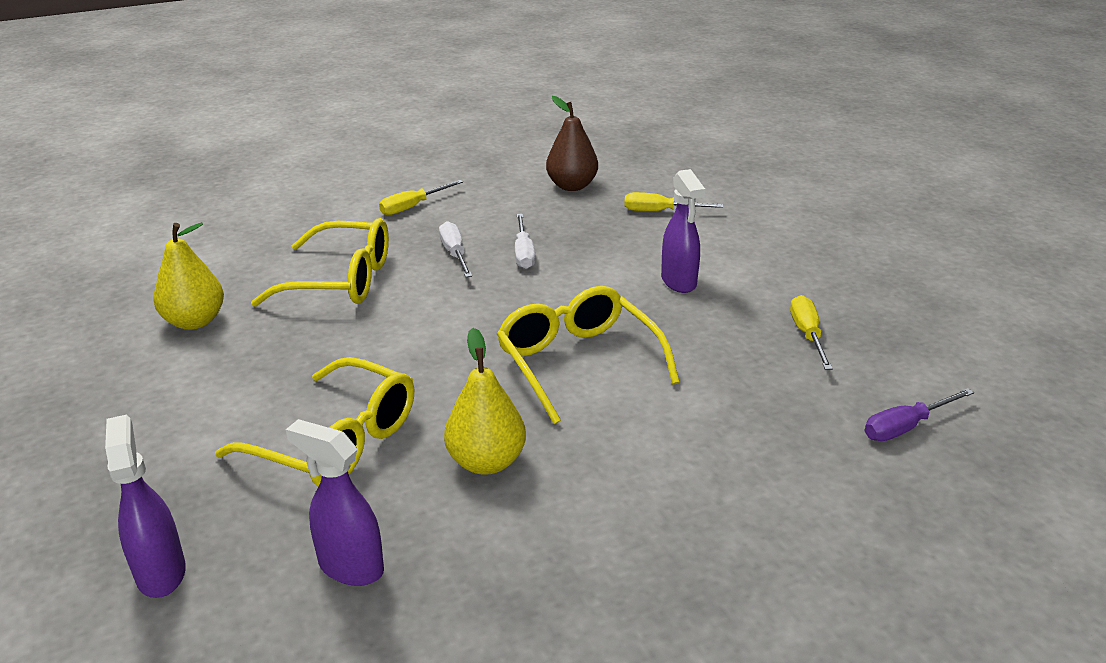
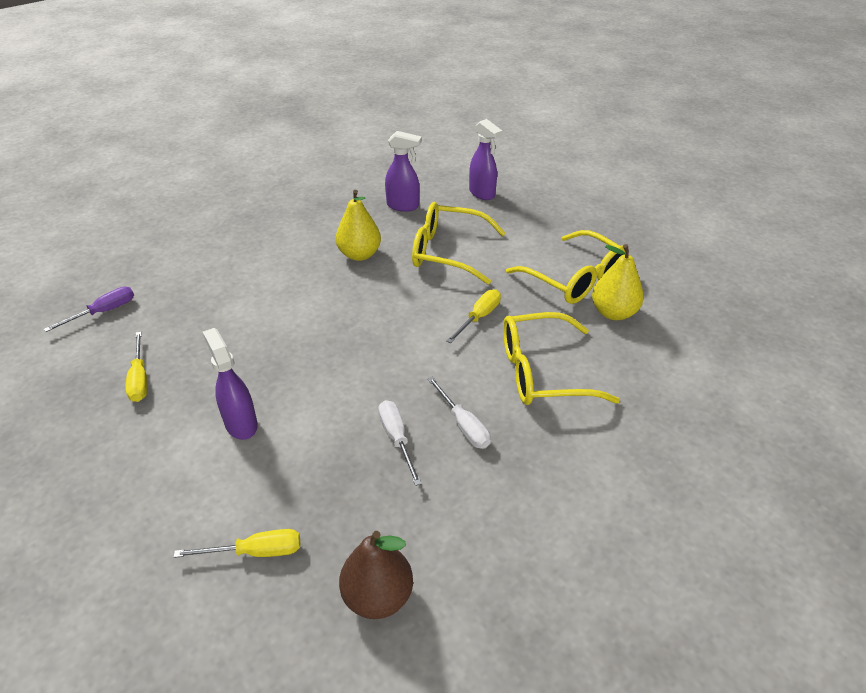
camera: 165 degrees right, 10 degrees up
yellow screwdriver [379,180,463,215] -> yellow screwdriver moved to [446,289,501,343]
yellow glasses [497,286,680,424] -> yellow glasses moved to [506,230,625,304]

